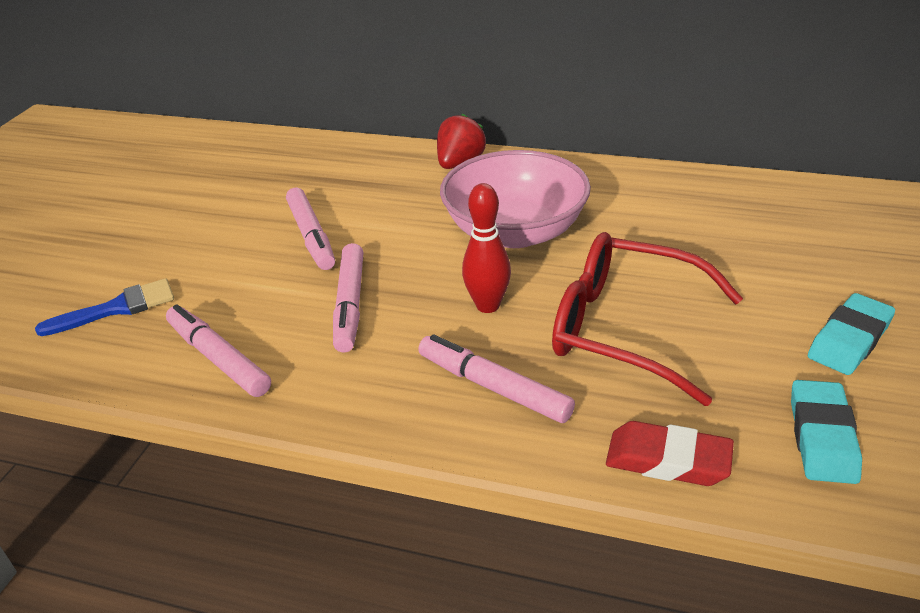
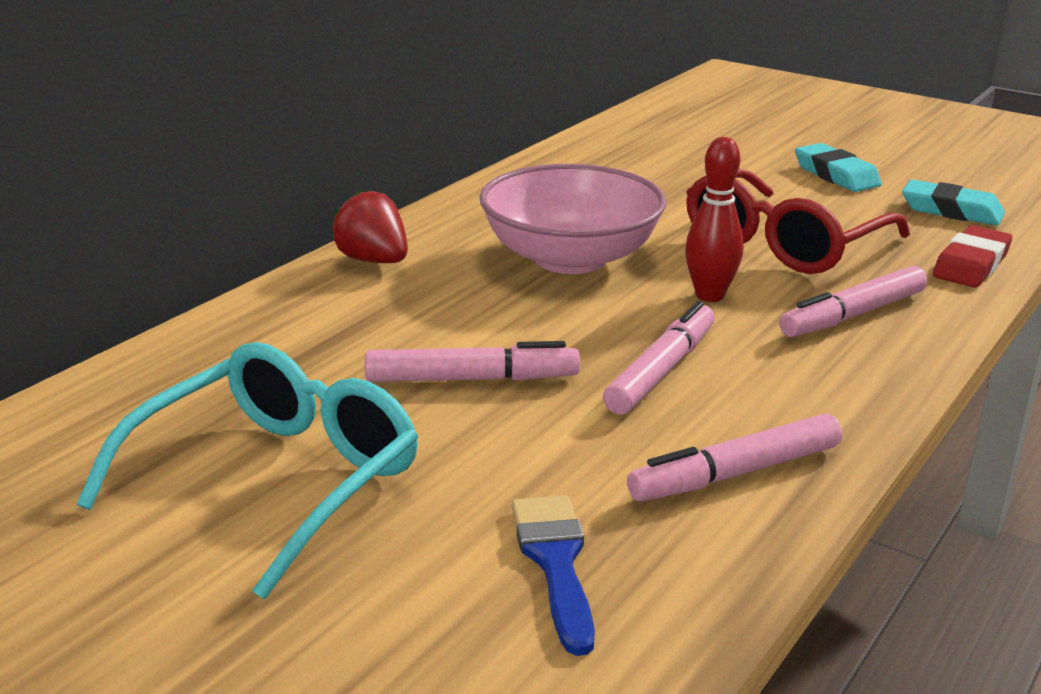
camera: 75 degrees left, 10 degrees down
pink marker [333,243,364,353] -> pink marker turned 75 degrees counterclockwise [603,301,715,415]
none -> turquoise glasses [77,342,418,599]

